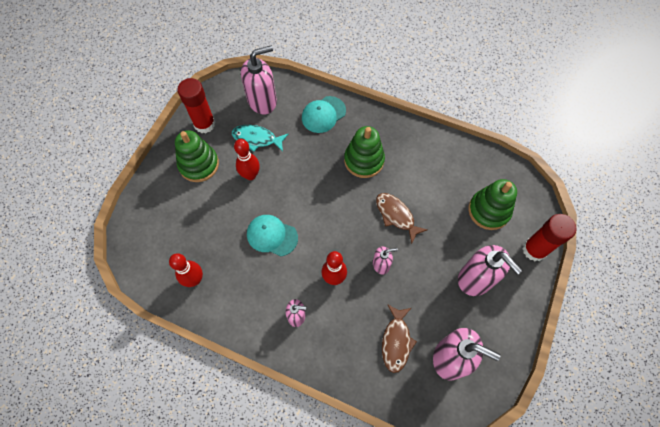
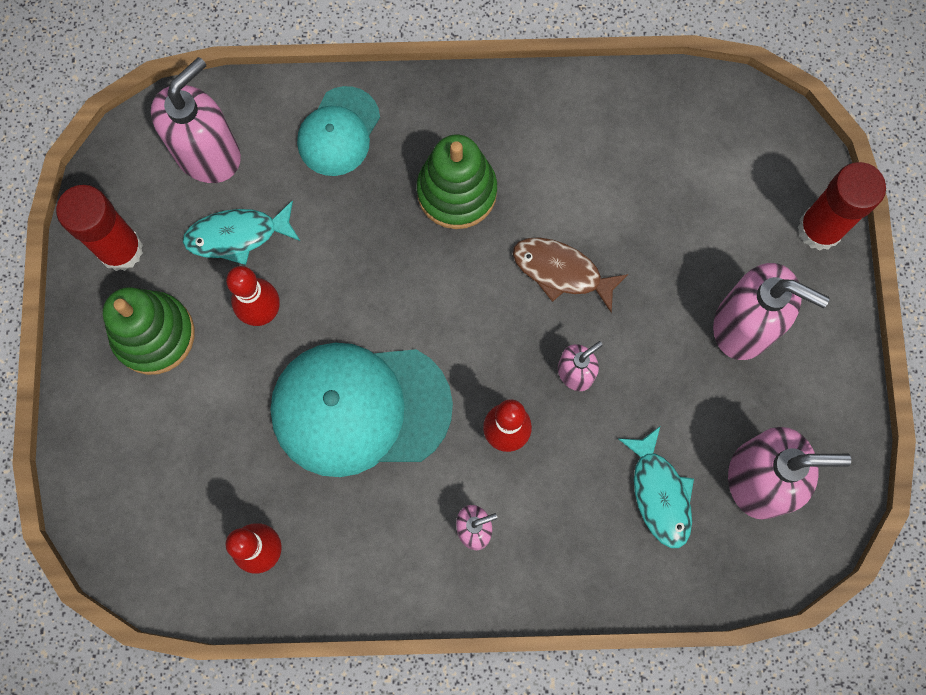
camera: 25 degrees left, 10 degrees up
turquoise cap [247,215,298,256] -> turquoise cap [270,343,453,477], size x1.76
brown fish [382,304,417,373] -> turquoise fish [618,426,694,548]
green stacking toy [468,179,517,230] -> none

